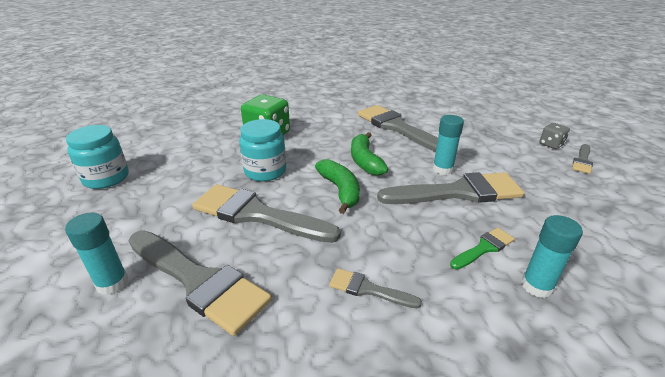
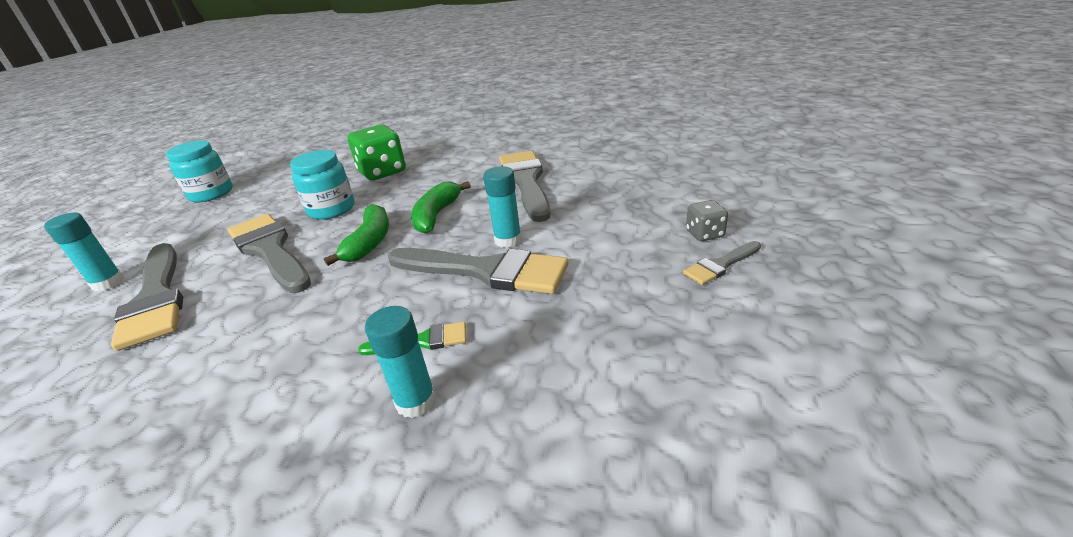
camera: 30 degrees right, 0 degrees up
grey brush [329,268,422,308] -> none

